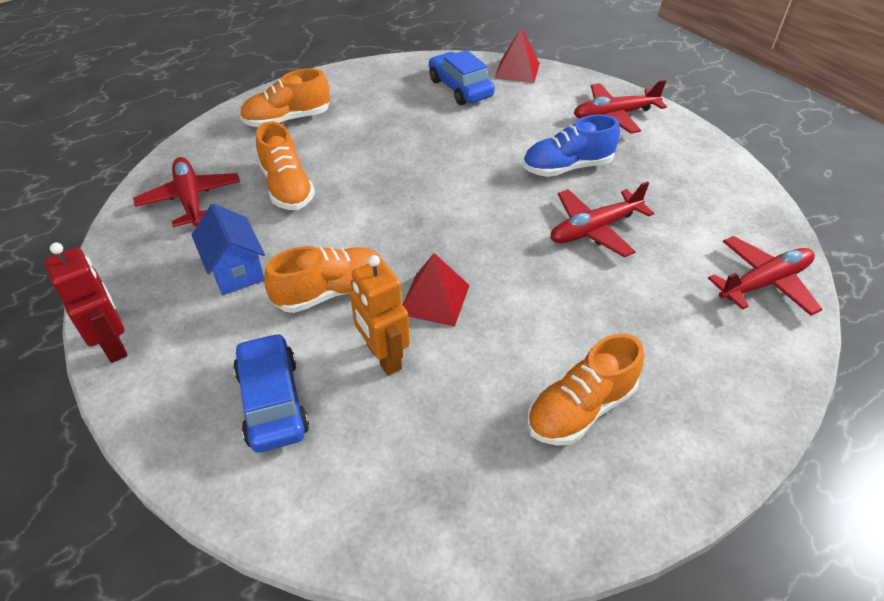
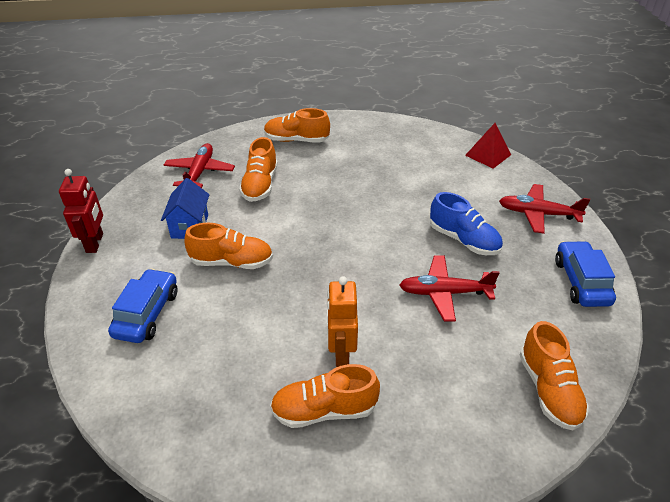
camera: 30 degrees right, 5 degrees down
orange robot [350,255,410,376] -> orange robot moved to [327,276,358,367]
red pyramid [403,253,470,327] -> none
blue car [429,50,495,105] -> blue car moved to [555,241,616,307]
blue shoe [523,114,620,177] -> blue shoe turned 150 degrees counterclockwise [430,192,503,255]
red plane [708,236,822,316] -> orange shoe [520,321,589,430]

